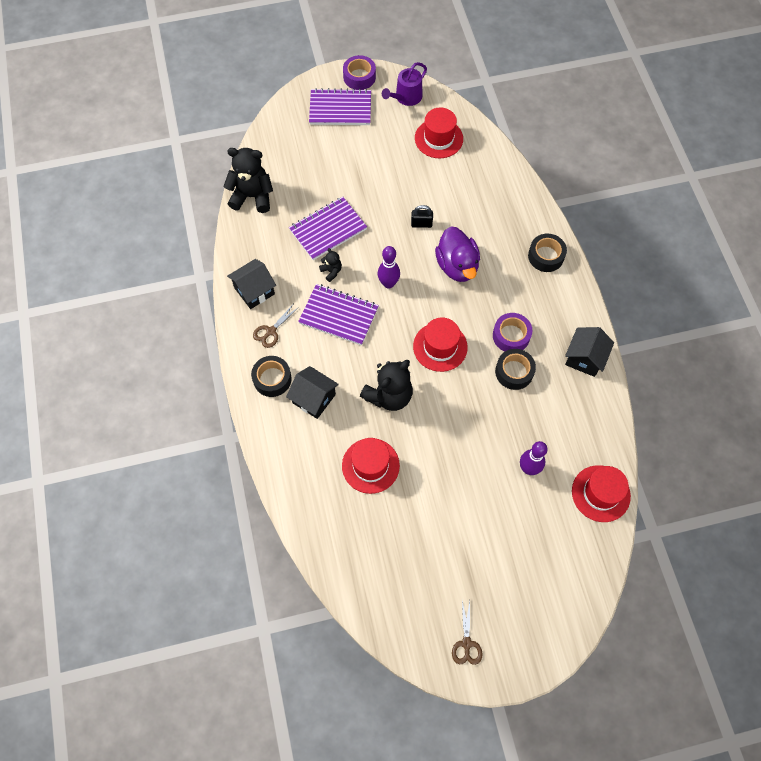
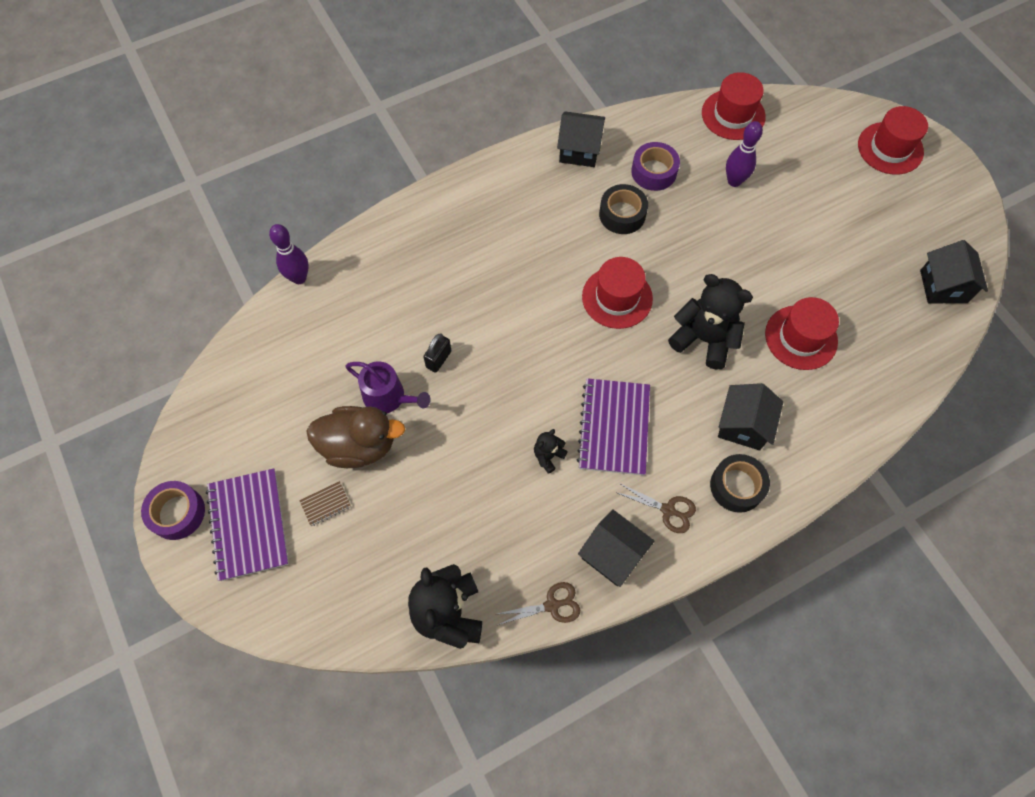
camera: 105 degrees left, 0 degrees up
purple notebook [289,197,367,260] -> none
purple bowling pin [378,246,400,289] -> purple bowling pin moved to [269,224,309,284]
purple watering can [382,62,427,106] -> purple watering can moved to [345,361,431,413]
black padlock [411,205,433,228] -> black padlock turned 45 degrees clockwise [424,334,451,373]
red hat [415,108,463,158] -> red hat moved to [858,106,928,175]
purple duck [435,227,480,282] -> none
brown scissors [452,601,483,665] -> brown scissors moved to [497,582,580,625]
purple tape [493,313,532,351] -> purple tape moved to [631,142,680,191]
black tape [528,234,567,272] -> none
none -> brown notebook [299,481,351,526]
none -> brown duck [306,406,405,468]
none -> black house [920,240,988,303]

